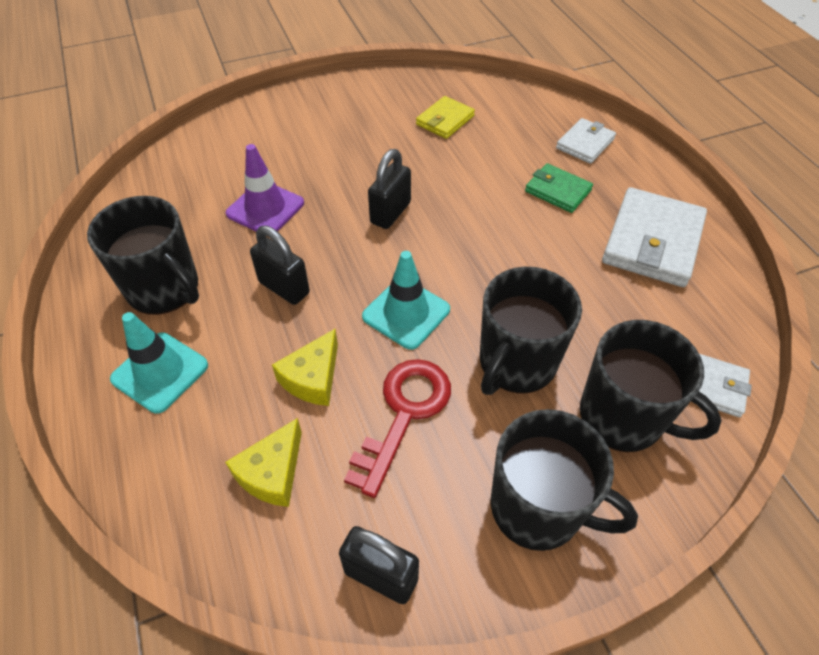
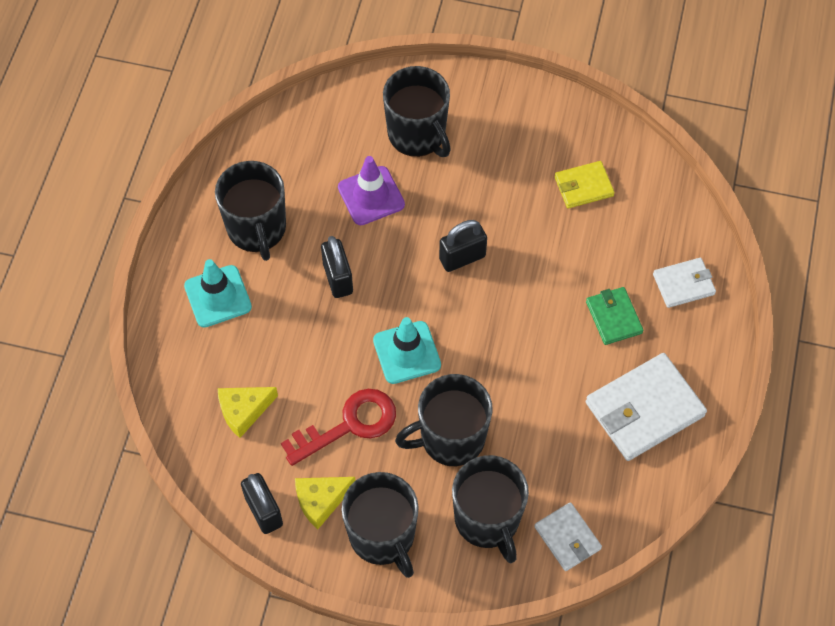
camera: 35 degrees right, 10 degrees up
yellow cheese [272,329,338,406] -> yellow cheese moved to [295,477,355,529]
none -> black mug [383,66,451,157]

